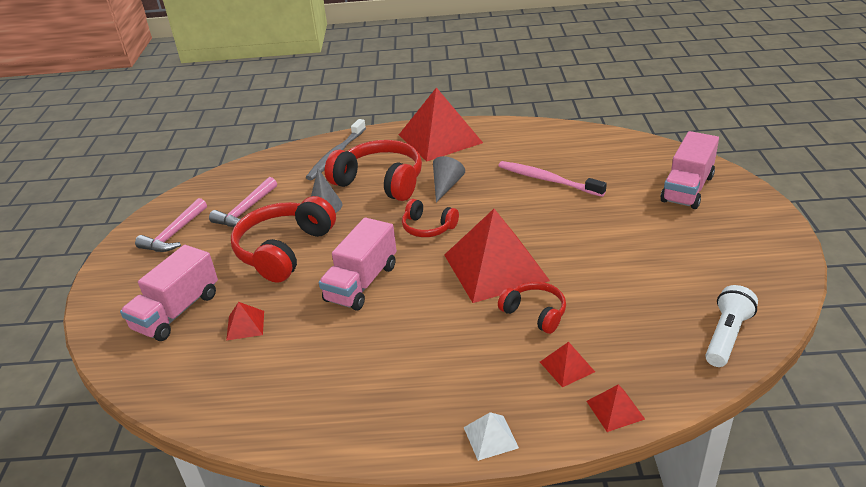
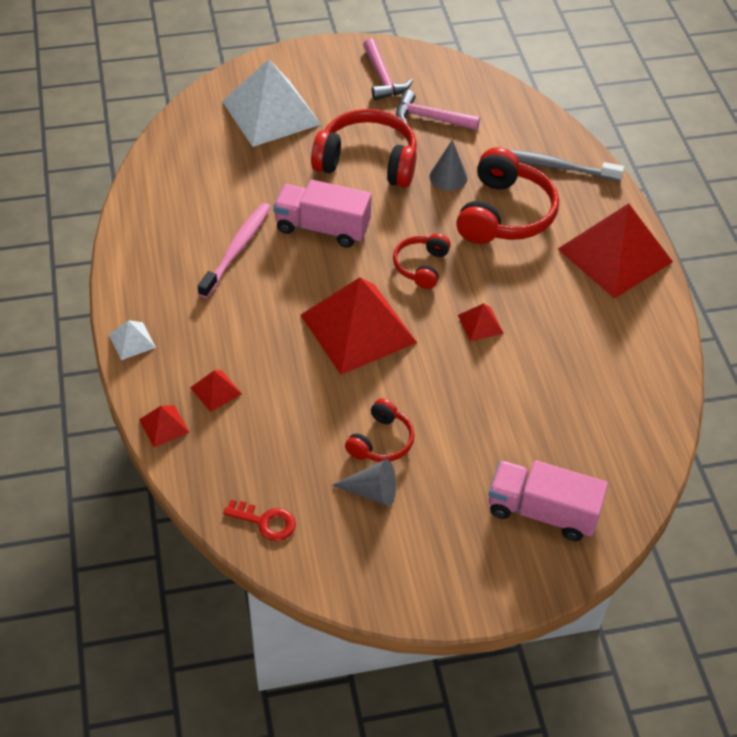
camera: 75 degrees right, 15 degrees up
pink truck [120,245,218,341] -> white pyramid [222,59,321,147]
pink hammer [135,198,207,252] -> pink hammer turned 120 degrees counterclockwise [363,38,413,100]
red pyramid [226,302,264,341] -> red pyramid moved to [458,303,504,342]
grey cone [433,156,465,203] -> grey cone moved to [332,459,396,506]
pink toothbrush [498,161,607,197] -> pink toothbrush moved to [198,203,271,298]
red headphones [498,282,566,334] -> red headphones moved to [345,398,414,462]
white flashlight [705,285,758,367] -> red key [223,500,296,541]

